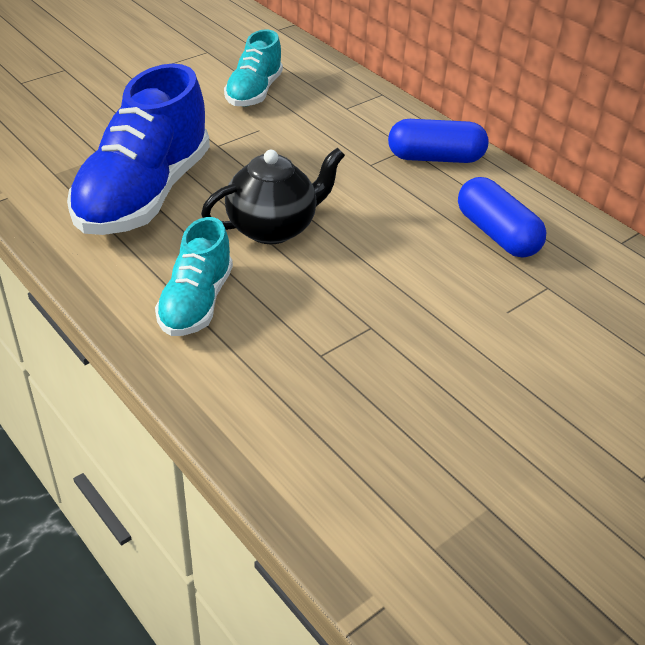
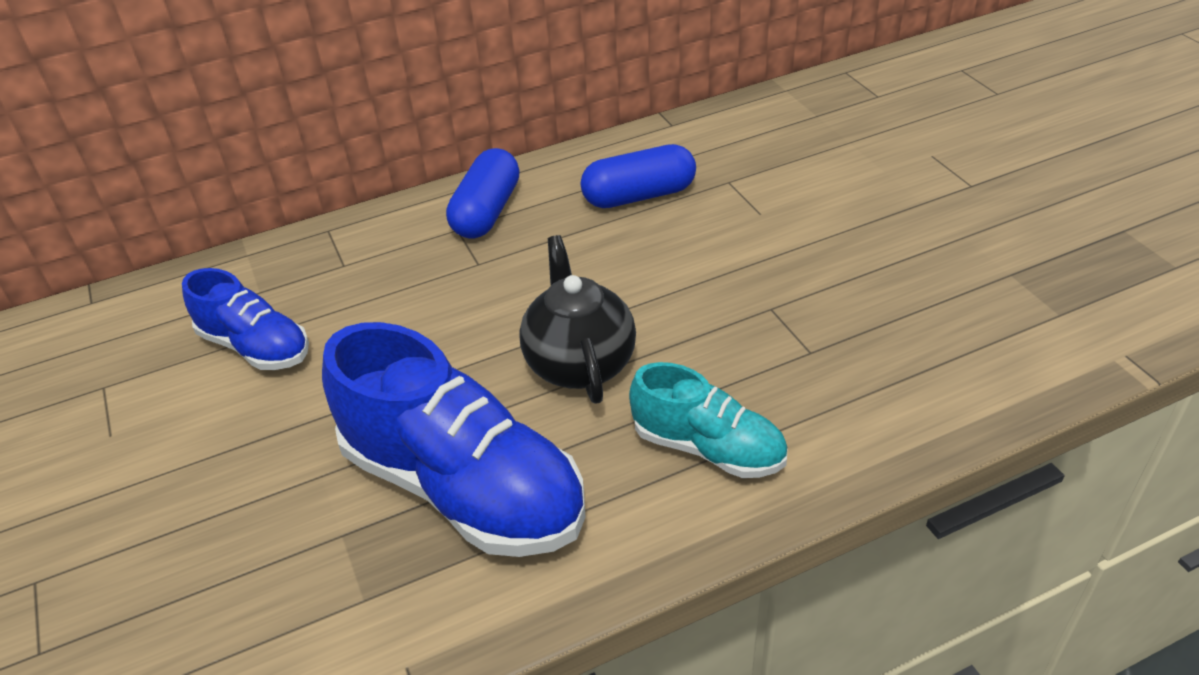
camera: 70 degrees left, 0 degrees up
turquoise shoe [224,29,283,106] -> blue shoe [182,268,309,370]

